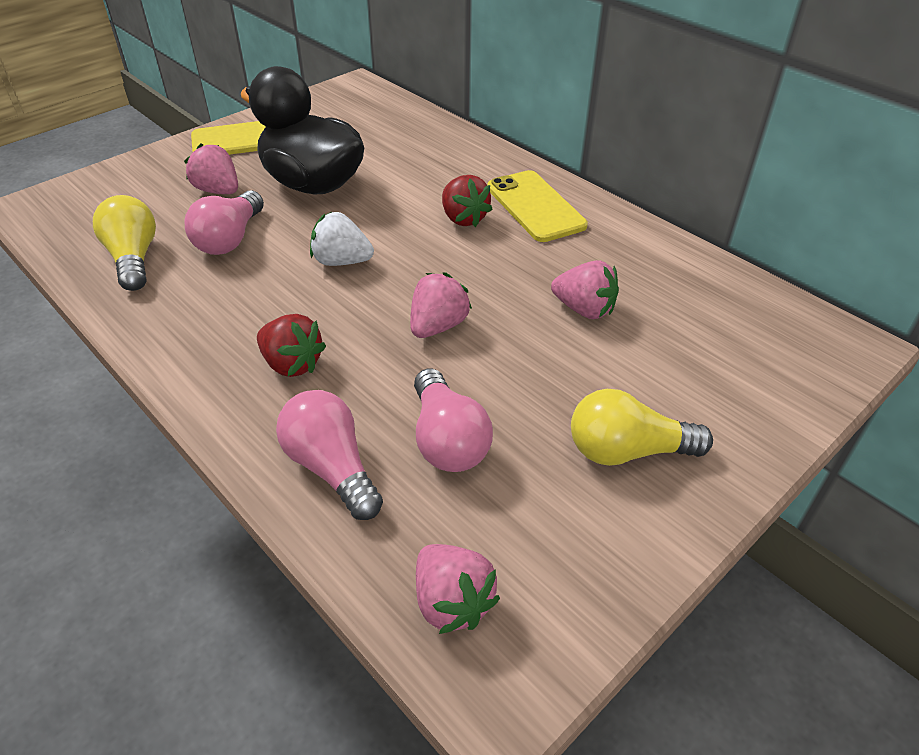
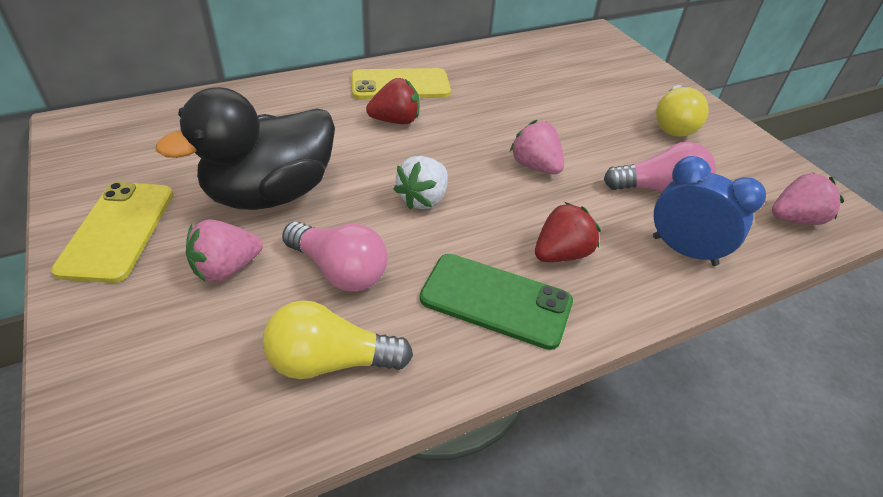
camera: 75 degrees left, 0 degrees up
pink light bulb [276,390,383,520] -> blue clock [653,156,766,266]
pink strawberry [551,260,619,319] -> none
none -> green phone [420,254,573,350]

